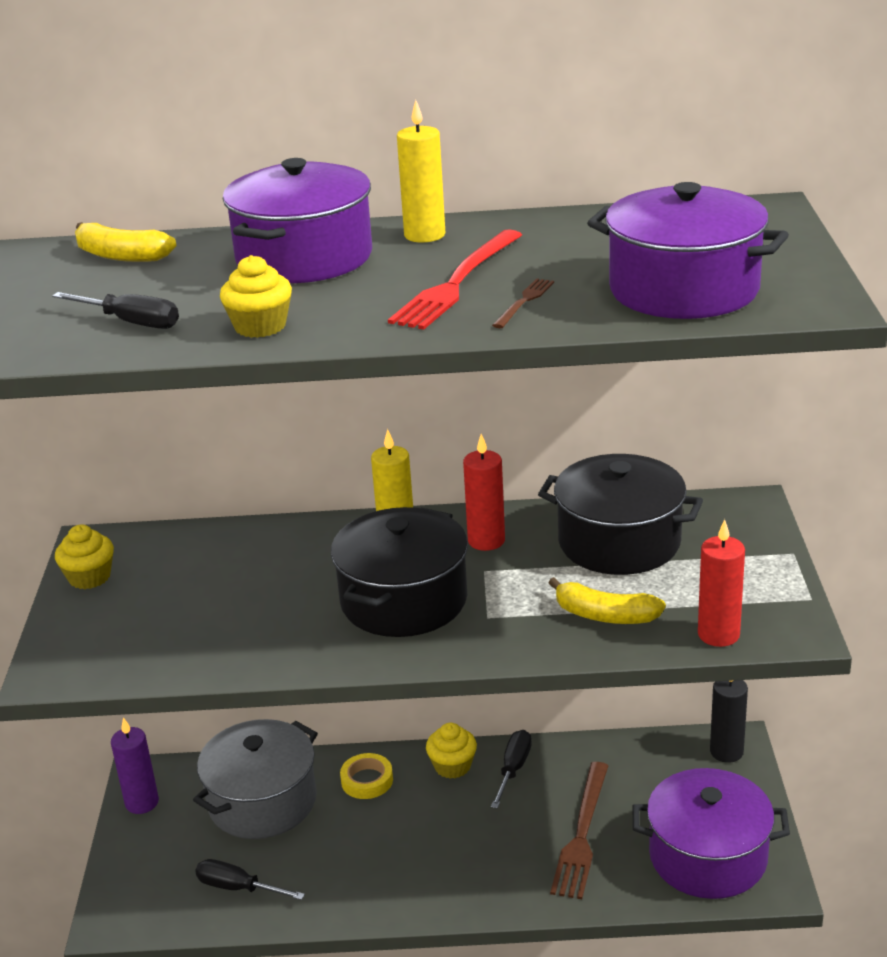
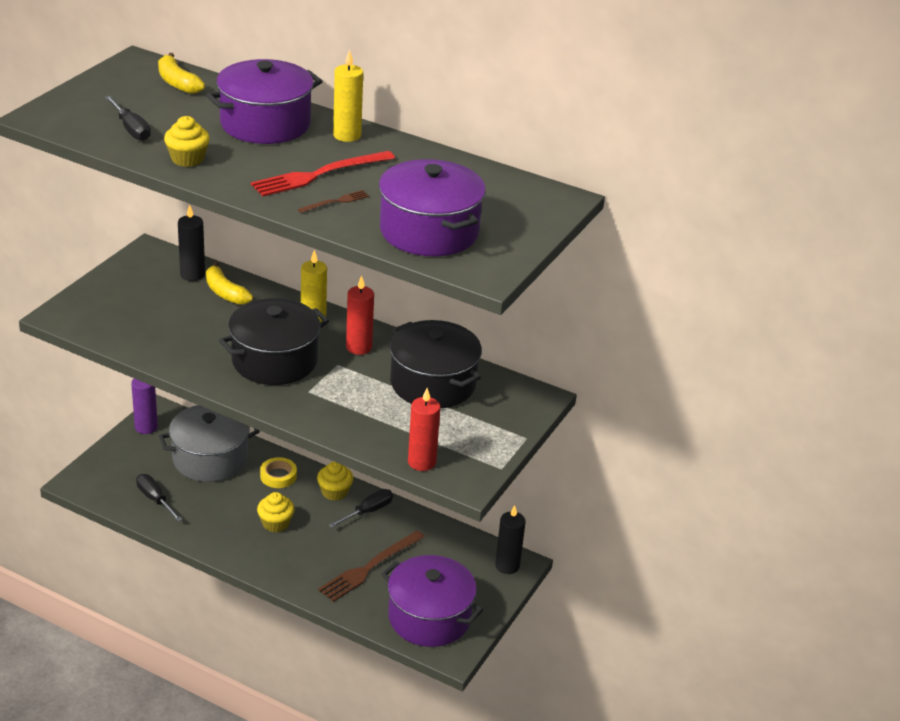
camera: 25 degrees right, 5 degrees up
yellow cupcake [55,524,114,589] -> yellow cupcake moved to [257,492,295,532]
yellow banana [549,577,666,624] -> yellow banana moved to [206,262,253,305]
none -> black candle [178,205,205,281]

